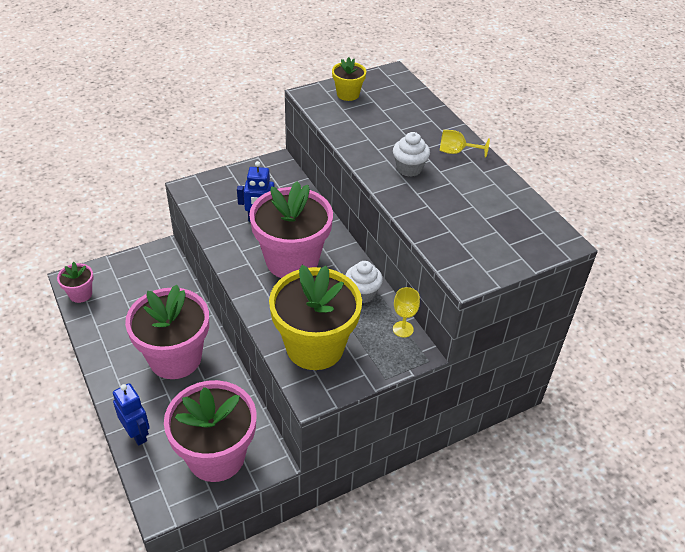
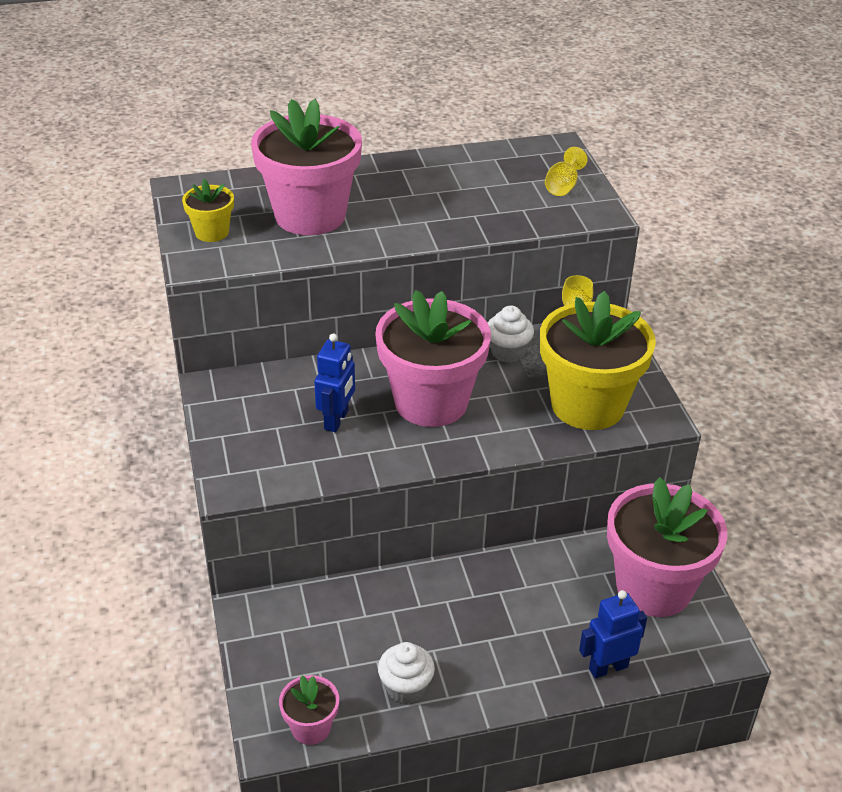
camera: 75 degrees left, 5 degrees down
pink flower pot [125,284,209,379] -> pink flower pot moved to [251,99,362,235]
white cupcake [393,132,430,177] -> white cupcake moved to [378,642,435,704]
yellow goblet [440,130,490,158] -> yellow goblet moved to [545,147,588,196]

